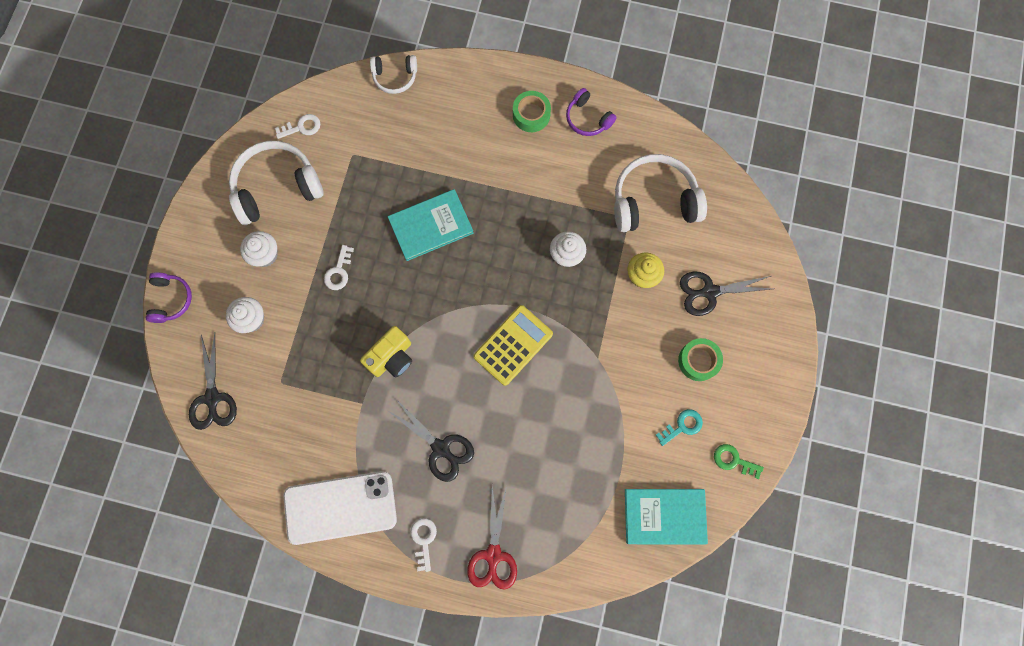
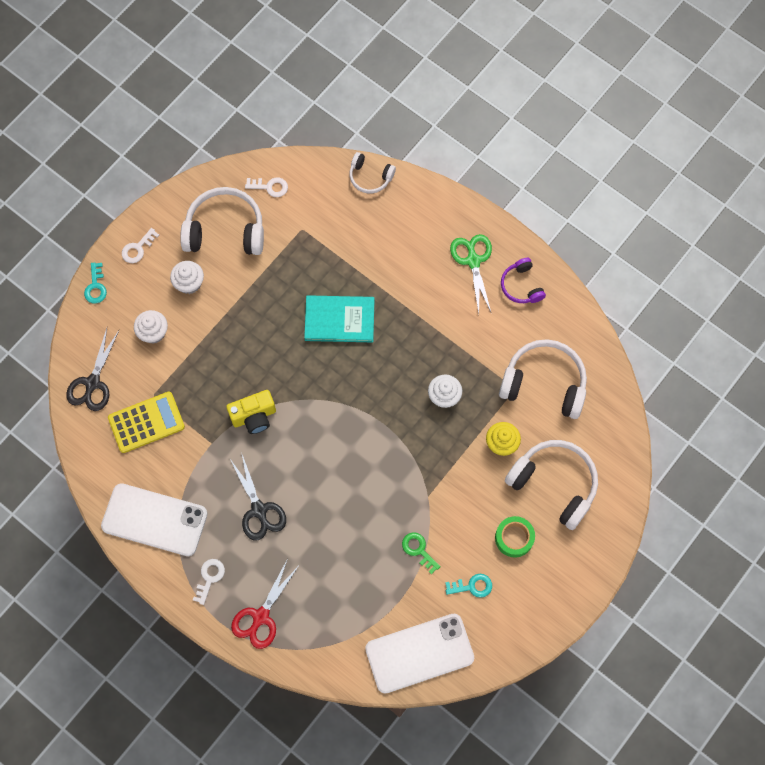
camera: 25 degrees right, 5 degrees down
purple headphones [146,272,192,323] -> turquoise key [84,263,107,304]
white key [324,245,354,290] -> white key moved to [122,228,159,263]
yellow calculator [474,305,553,386] -> yellow calculator moved to [108,392,185,453]
green tape [513,91,551,132] -> green scissors [450,234,492,314]
turquoise book [625,489,708,545] -> white phone [365,614,474,693]
black scissors [680,272,773,316] -> white headphones [505,440,598,530]
green key [714,444,764,479] -> green key moved to [402,532,441,574]

